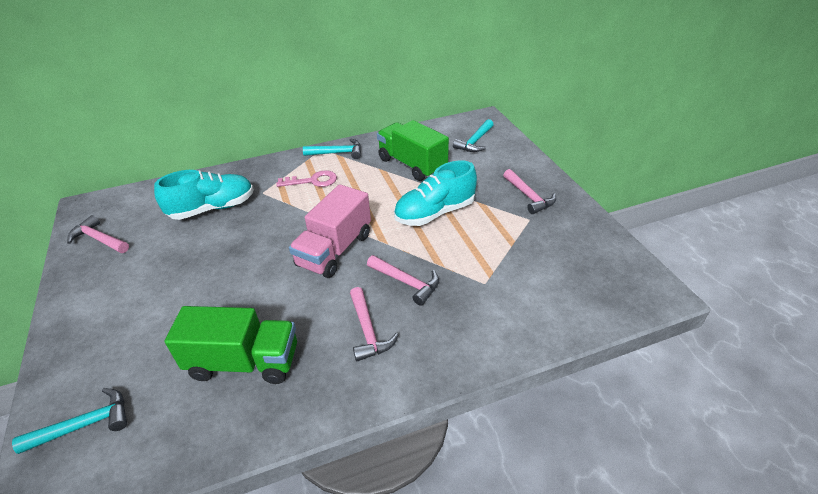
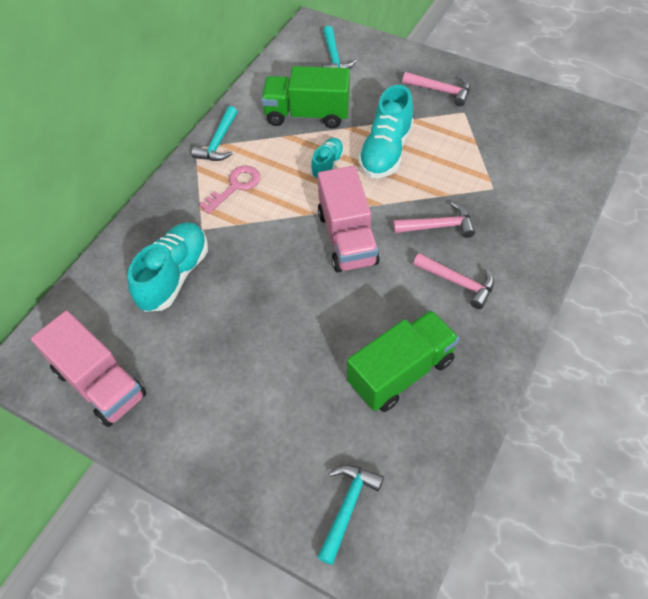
camera: 40 degrees left, 15 degrees up
pink hammer [67,215,129,253] -> pink truck [31,311,146,427]
turquoise hammer [303,139,361,159] -> turquoise hammer turned 150 degrees clockwise [192,106,238,161]
none -> turquoise shoe [311,138,344,179]

